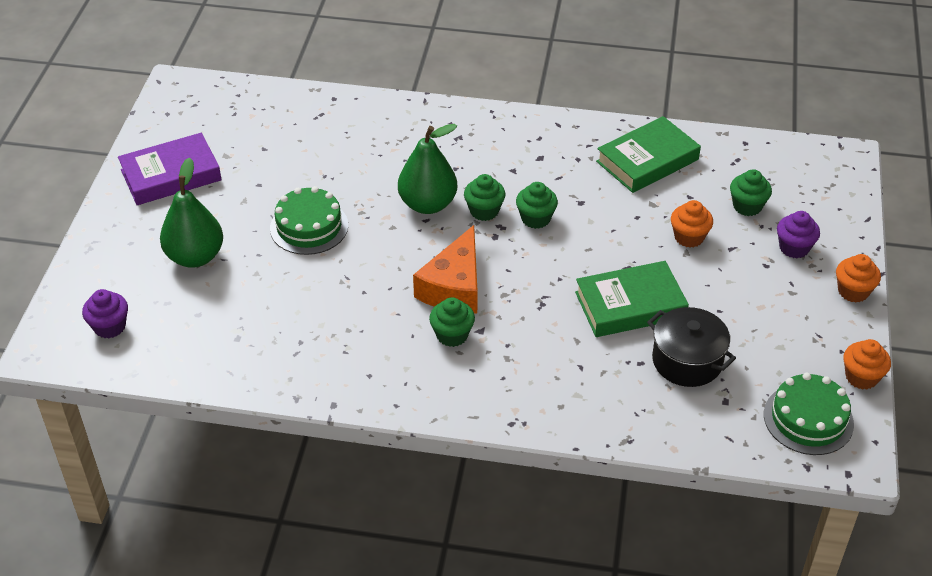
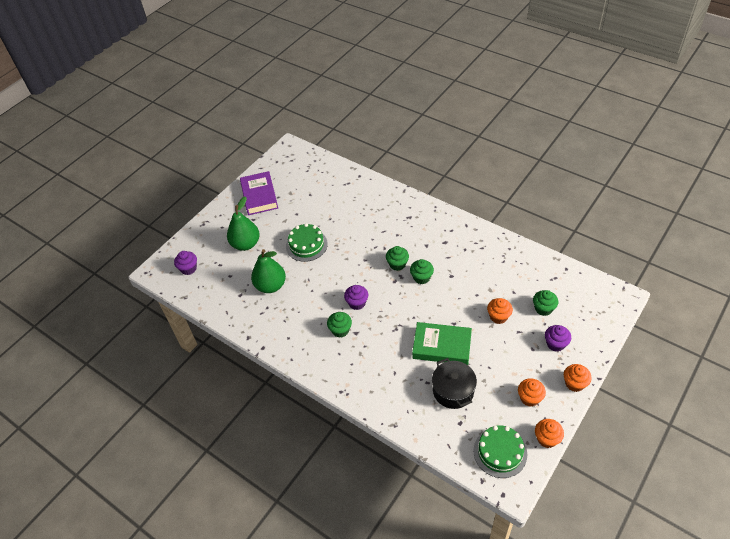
camera: 30 degrees right, 5 degrees up
purple book [118,133,222,205] -> purple book turned 75 degrees clockwise [240,171,278,215]
green pear [398,124,457,214] -> green pear moved to [251,249,286,293]
orange cheese [413,225,478,314] -> purple cupcake [344,285,368,310]
green book [596,116,701,193] -> none
none -> orange cupcake [518,378,546,407]

